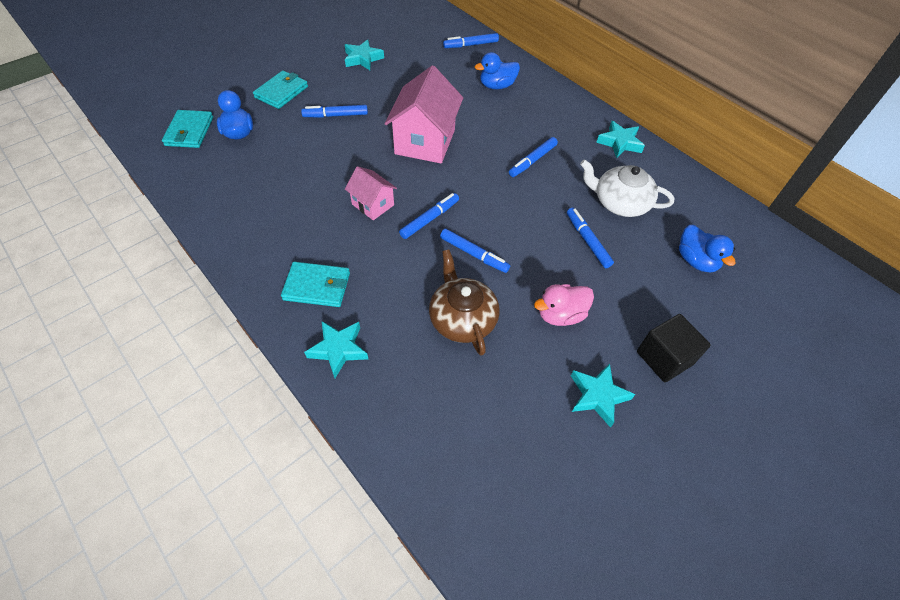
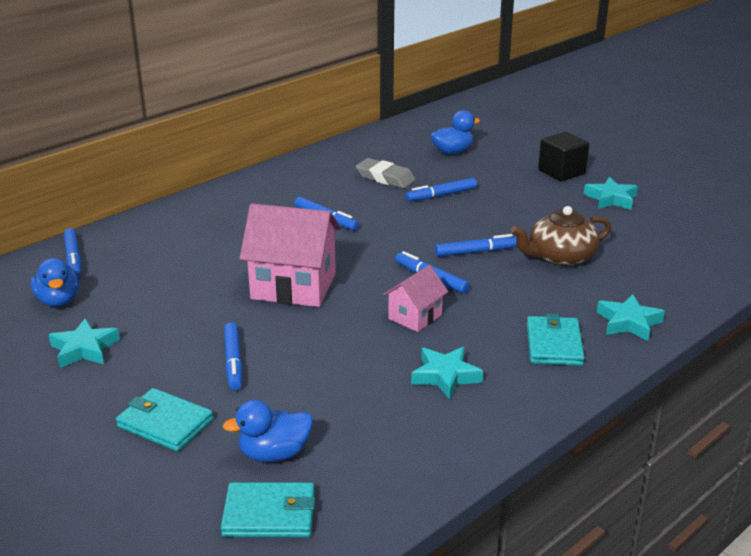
camera: 90 degrees left, 25 degrees down
blue marker [440,229,510,273] -> blue marker turned 45 degrees clockwise [435,234,517,257]
blue duck [475,52,520,89] -> blue duck moved to [31,258,79,307]
pink duck [534,284,594,326] -> none
white teapot [580,159,674,217] -> grey eraser [356,158,416,189]
turquoise star [596,121,645,158] -> turquoise star moved to [411,347,483,400]

